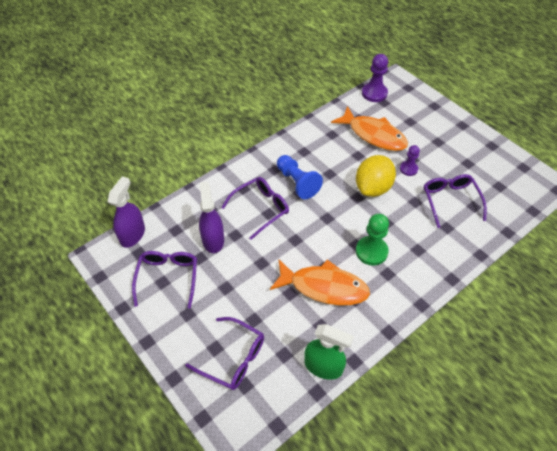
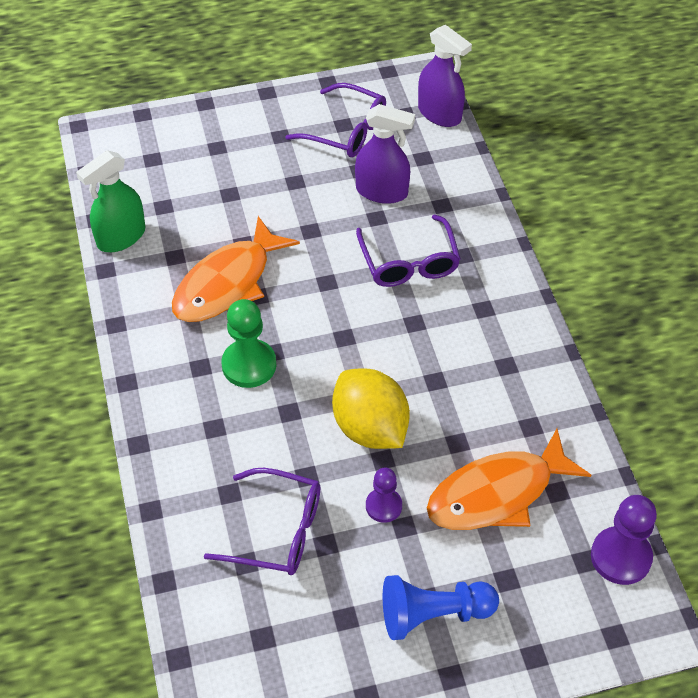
camera: 115 degrees right, 0 degrees up
purple glasses [185,317,264,390] -> none
blue pawn [277,155,323,199] -> blue pawn moved to [383,575,499,640]

